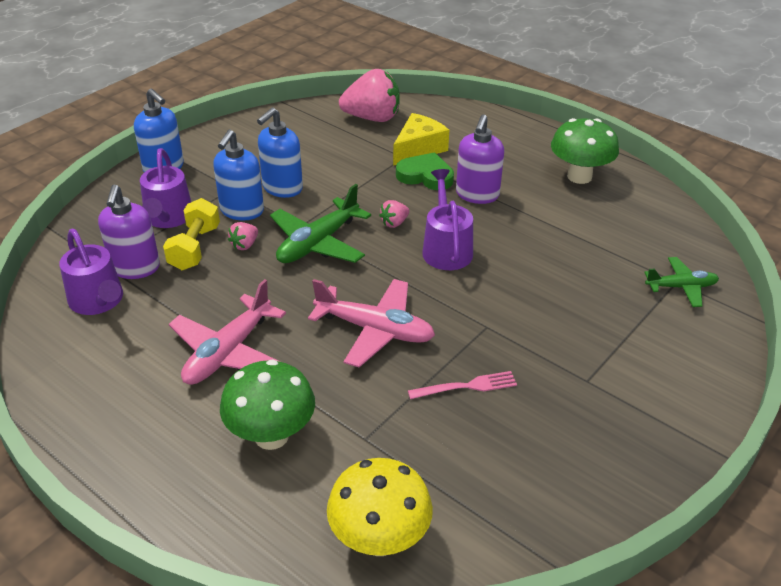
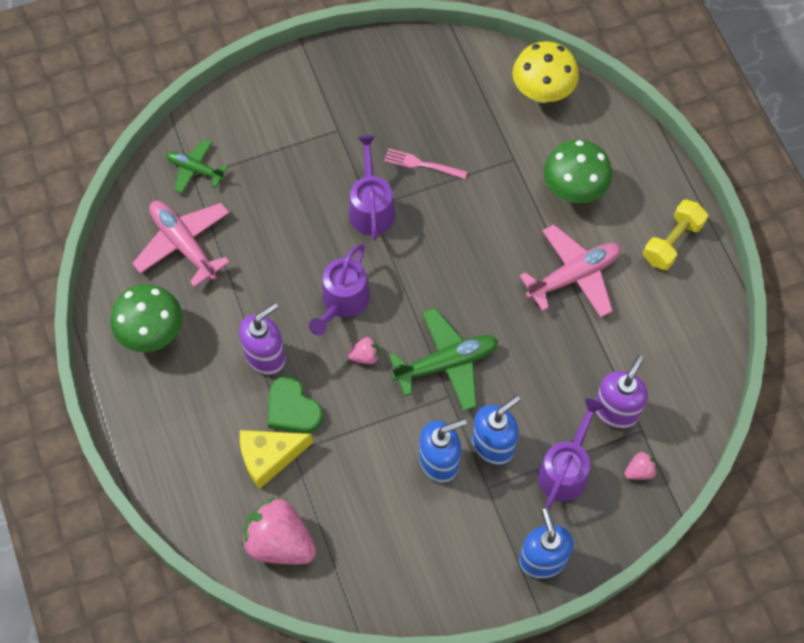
camera: 150 degrees left, 25 degrees up
purple watering can [59,229,123,315] -> purple watering can moved to [349,135,395,240]
yellow dumbbell [163,198,220,270] -> yellow dumbbell moved to [643,199,708,270]
pink strawberry [228,222,258,250] -> pink strawberry moved to [624,452,658,480]
pink plane [308,279,435,367] -> pink plane moved to [132,200,230,287]

